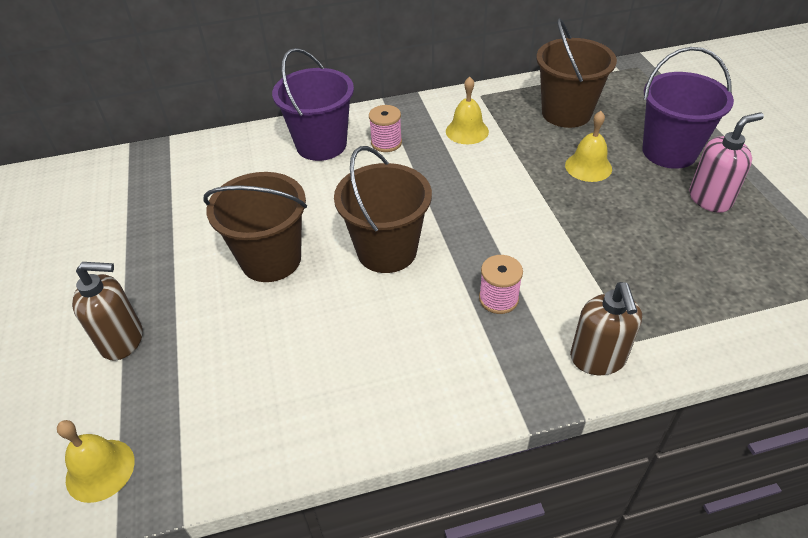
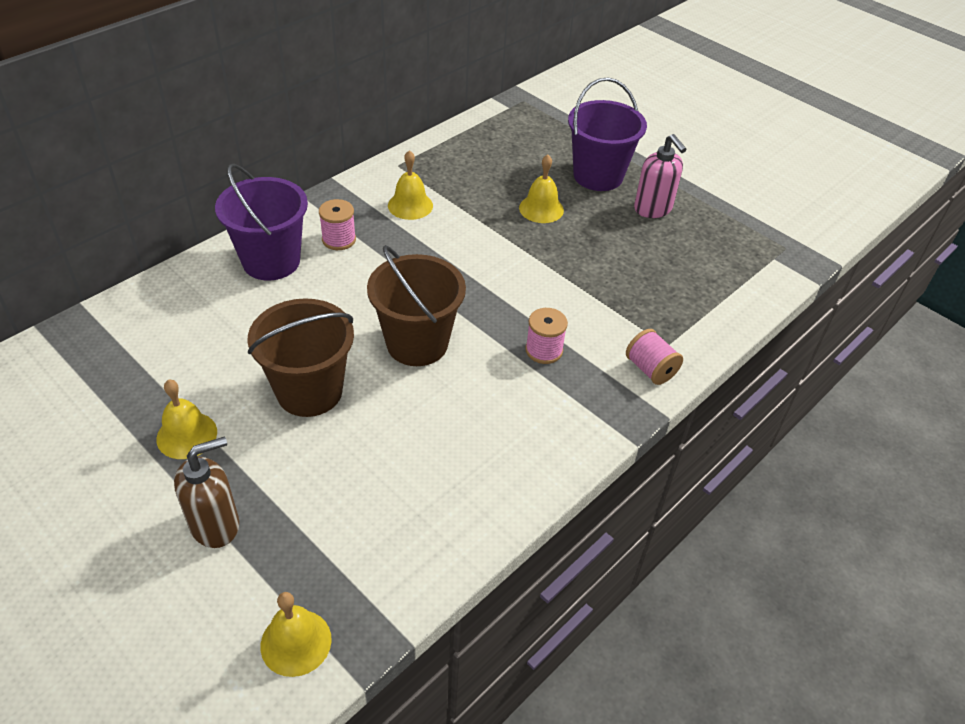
camera: 35 degrees left, 0 degrees up
brown bucket [536,18,617,128] -> none
brown soap dispenser [570,282,642,375] -> pink spool [626,329,683,385]
pink soap dispenser [689,112,764,213] -> pink soap dispenser turned 120 degrees clockwise [634,134,687,218]
none -> yellow bell [156,380,217,459]

